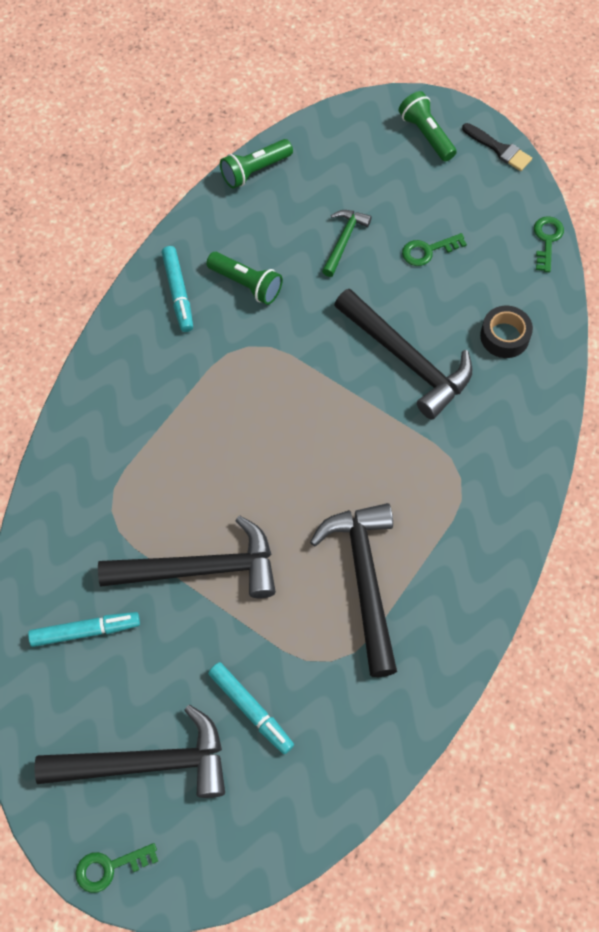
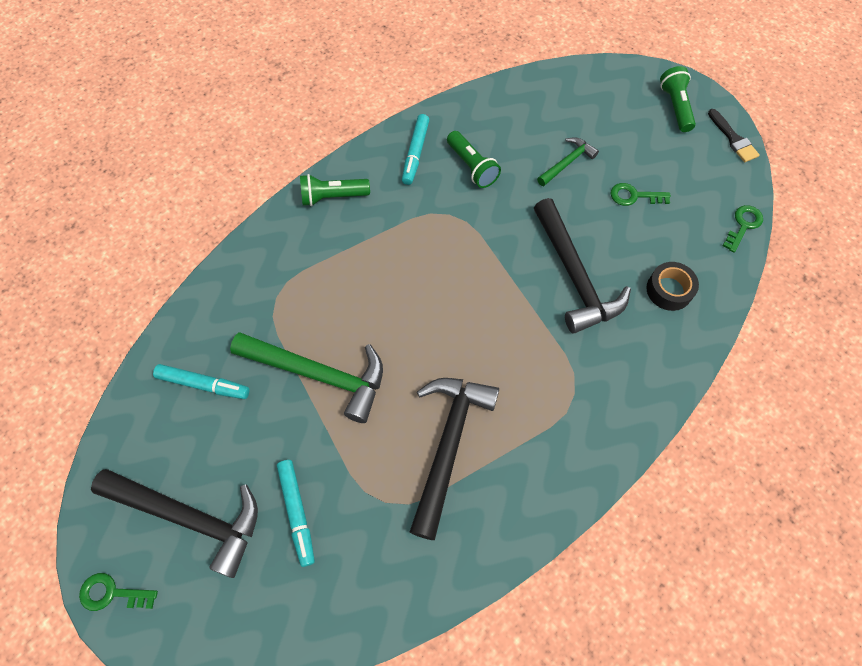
camera: 25 degrees right, 0 degrees up
black hammer [98,516,276,598] -> green hammer [230,332,383,423]
green flashlight [220,139,293,189] -> green flashlight moved to [300,174,370,206]

